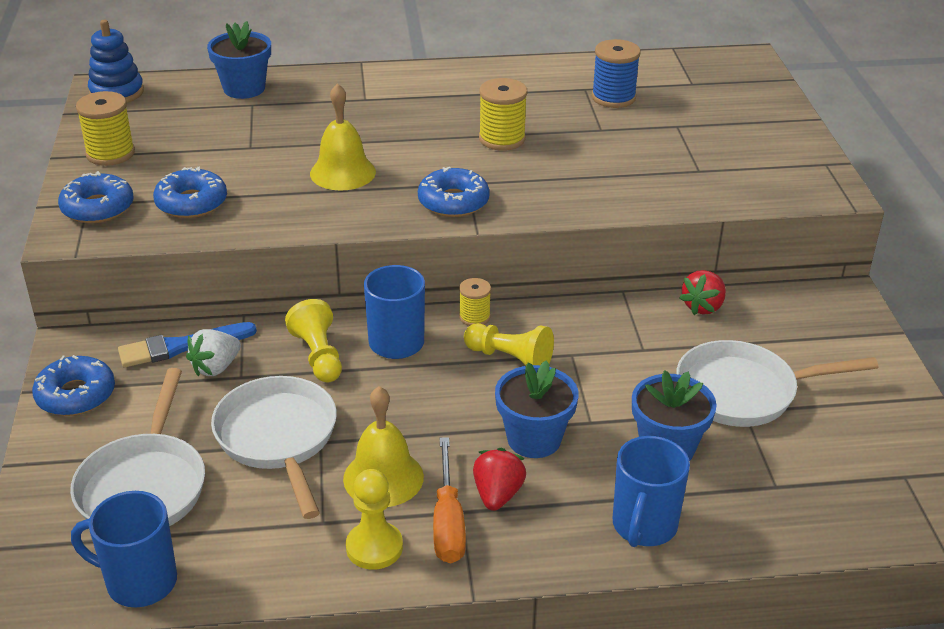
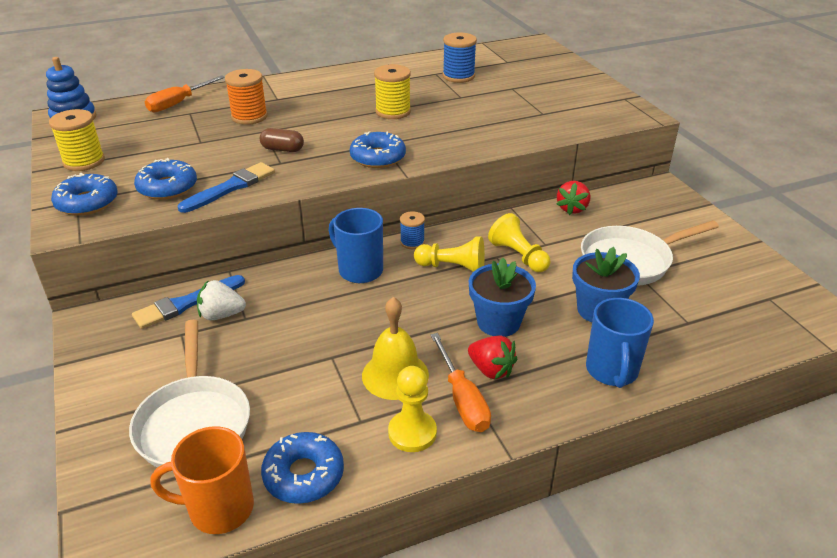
camera: 15 degrees left, 0 degrees up
blue donut [32,355,115,416] -> blue donut moved to [261,432,344,504]
blue mug [71,491,177,607] -> orange mug [150,426,254,534]
white strawberry [186,329,241,376] -> white strawberry turned 60 degrees clockwise [197,280,246,320]
blue flower pot [207,21,271,99] -> orange screwdriver [145,75,225,112]
white pan [211,376,337,519] -> none
yellow pawn [285,299,342,382] -> yellow pawn moved to [488,213,551,272]
yellow bell [310,83,376,190] -> brown capsule [260,128,304,152]
yellow spool [459,278,491,326] -> blue spool [400,211,425,249]
red strawberry [473,447,526,511] -> red strawberry turned 135 degrees clockwise [468,336,518,380]
none -> blue brush [178,162,275,213]
none -> orange spool [225,69,268,125]

